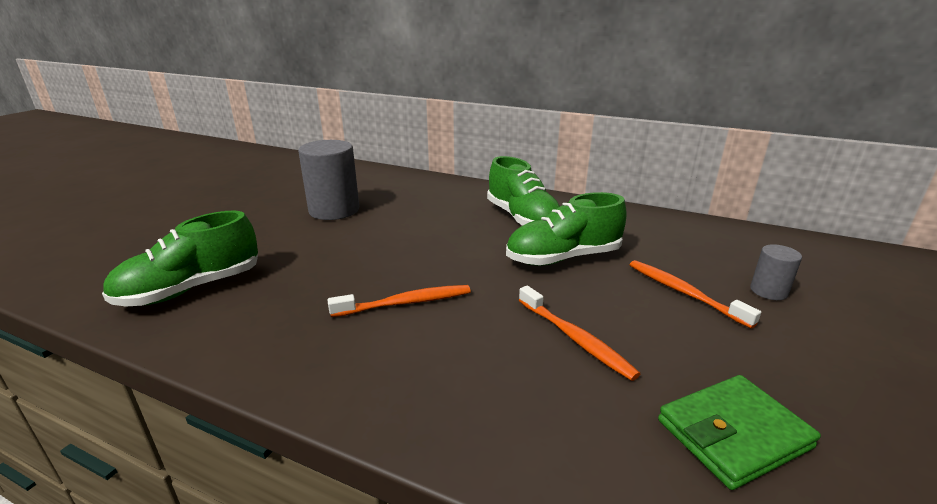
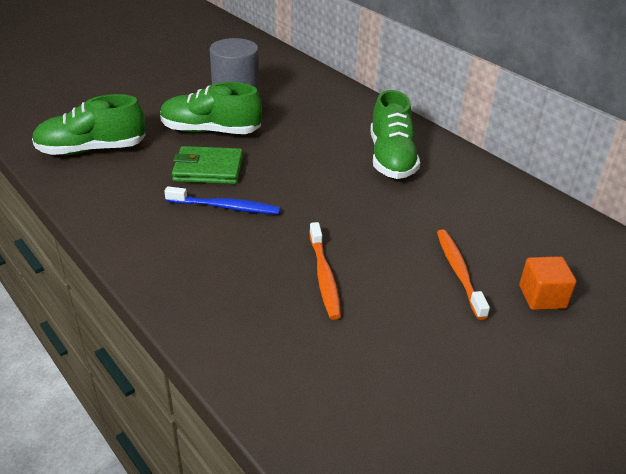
camera: 25 degrees right, 10 degrees up
orange toothbrush [328,285,471,317] -> blue toothbrush [164,186,281,214]
green shoe [506,192,627,266] -> green shoe moved to [160,82,262,134]
green wallet [658,375,821,490] -> green wallet moved to [172,146,243,184]
grey cylinder [750,244,802,300] -> orange cube [519,256,576,310]

